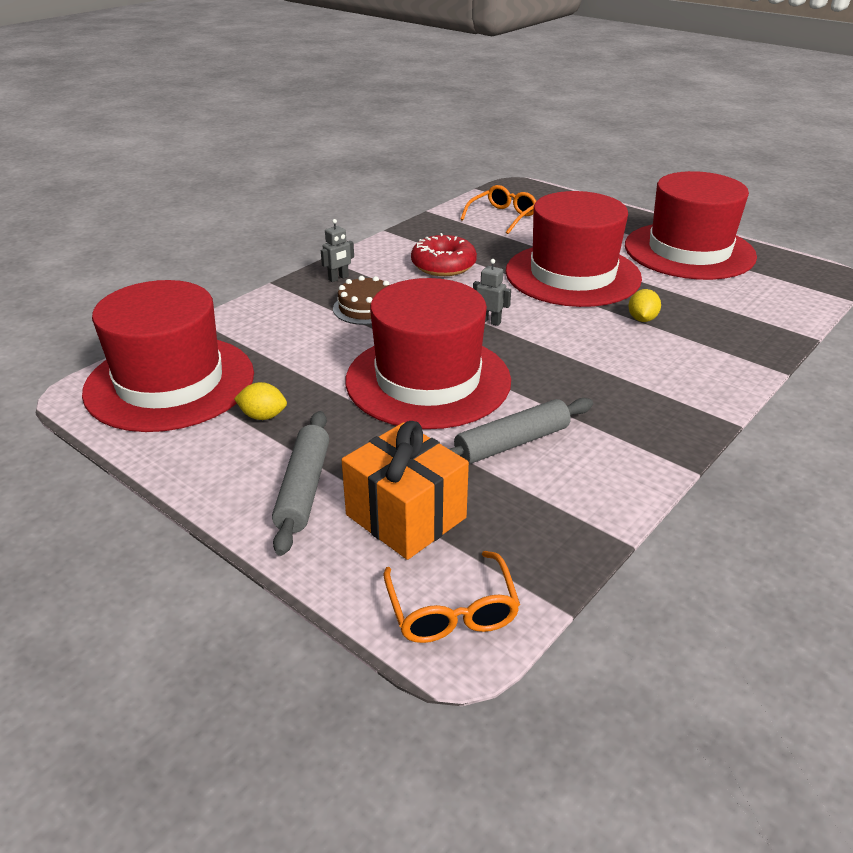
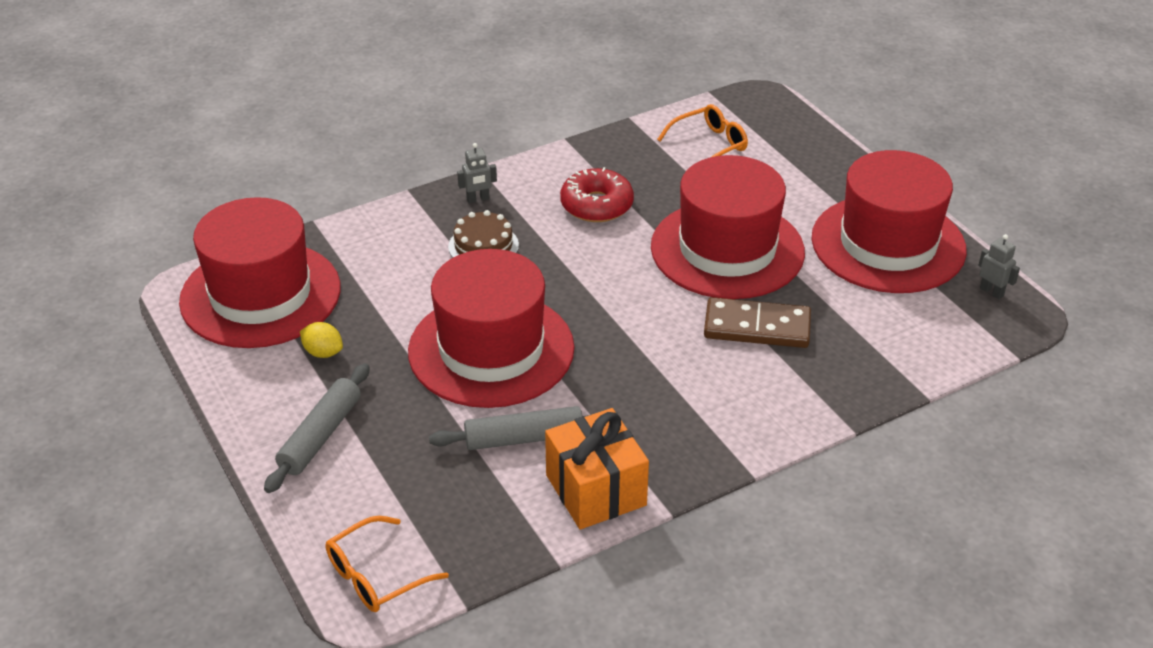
camera: 20 degrees right, 5 degrees up
orange gift [342,421,469,560] -> orange gift moved to [545,408,649,529]
orange glasses [383,551,520,643] -> orange glasses turned 45 degrees clockwise [325,516,449,612]
grey robot [473,259,511,326] -> grey robot moved to [978,234,1020,299]
yellow lemon [628,289,661,322] -> brown domino [704,297,811,348]

